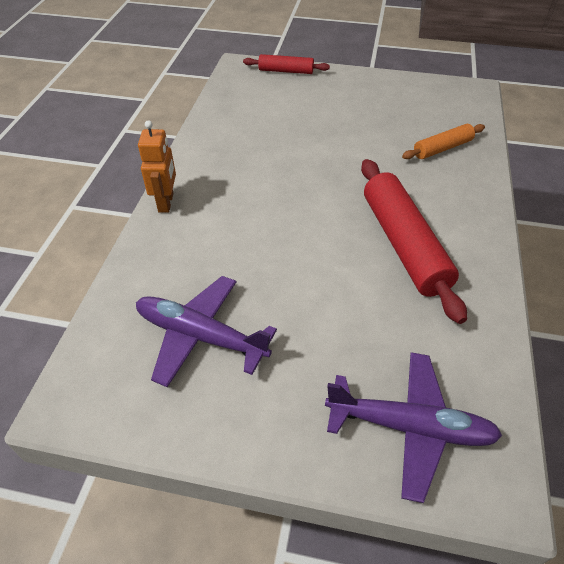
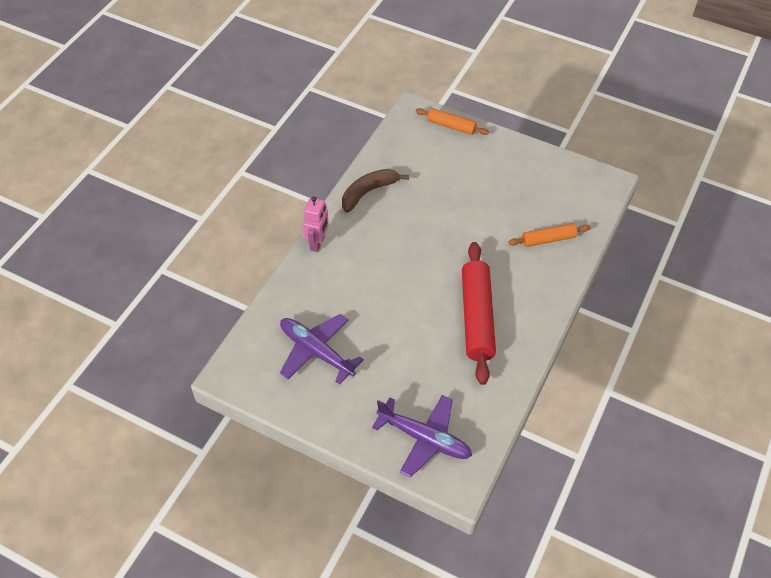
camera: 15 degrees right, 5 degrees up
orange robot [138,120,176,213] -> pink robot [303,196,329,252]
red rolling pin [243,54,330,74] -> orange rolling pin [415,108,489,135]
none -> brown banana [342,169,409,212]

